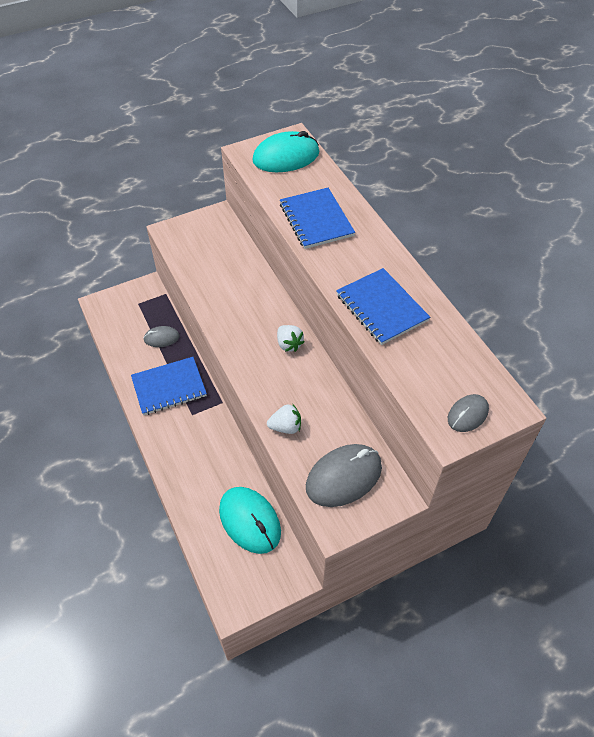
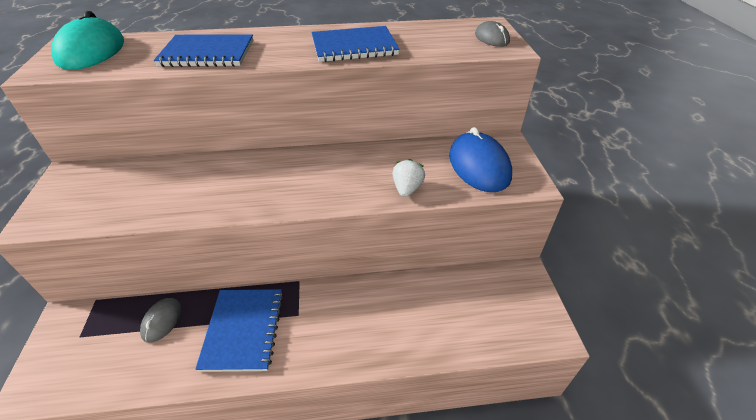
camera: 70 degrees left, 10 degrees down
turquoise mouse [219,487,281,554] -> none
white strawberry [277,325,304,352] -> none
grey mouse [306,444,382,507] -> blue mouse [449,127,512,192]

